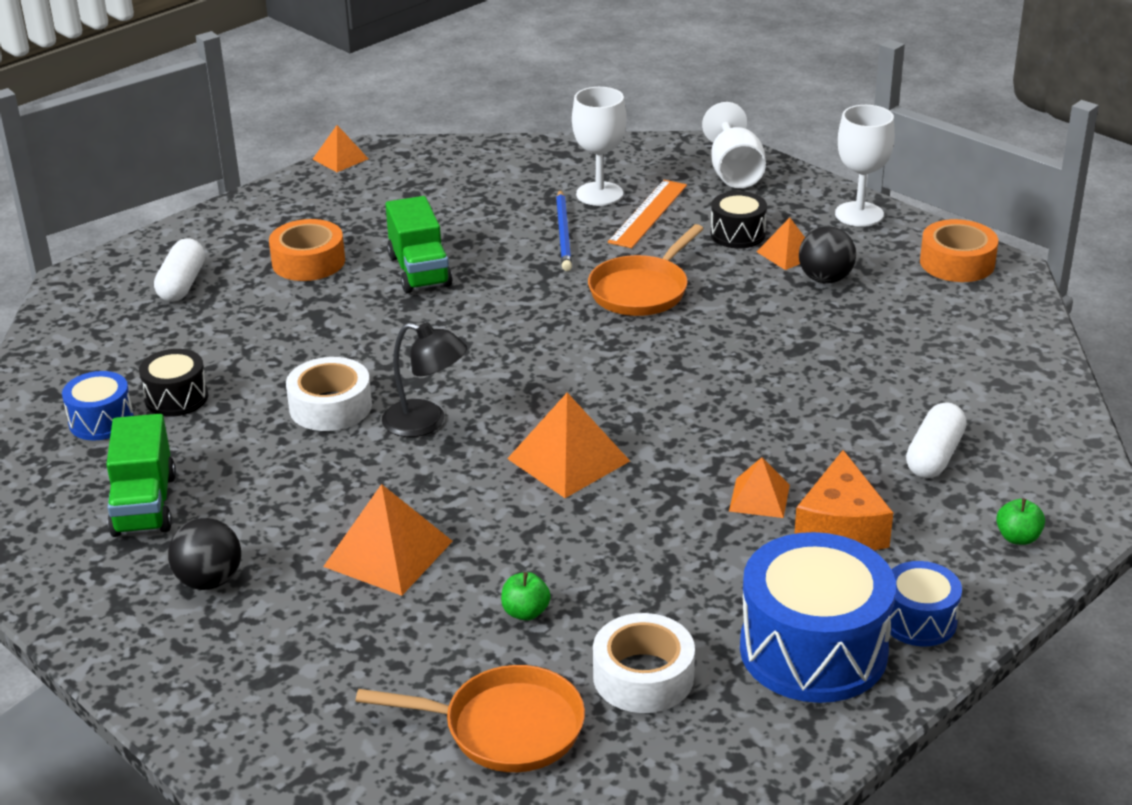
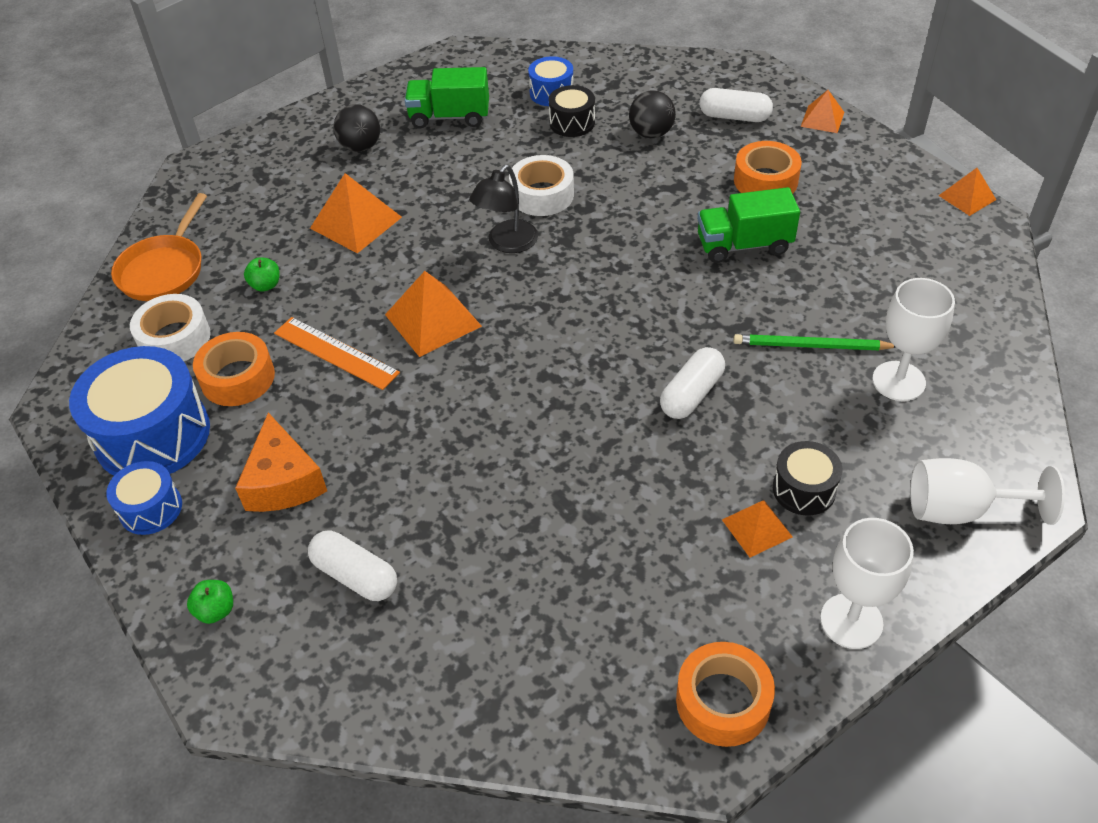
camera: 100 degrees right, 15 degrees up
blue pencil [556,190,572,271] -> green pencil [734,334,895,350]
orange pan [588,224,703,316] -> white capsule [660,347,725,419]
orange ruler [608,180,687,248] -> orange ruler moved to [274,317,400,390]
orange pyramid [729,457,790,518] -> orange pyramid moved to [801,90,844,133]
orange cheese [794,450,893,550] -> orange cheese turned 120 degrees counterclockwise [235,413,327,512]
black ball [799,226,856,284] -> black ball moved to [629,90,676,138]
none -> orange tape [193,332,275,406]

